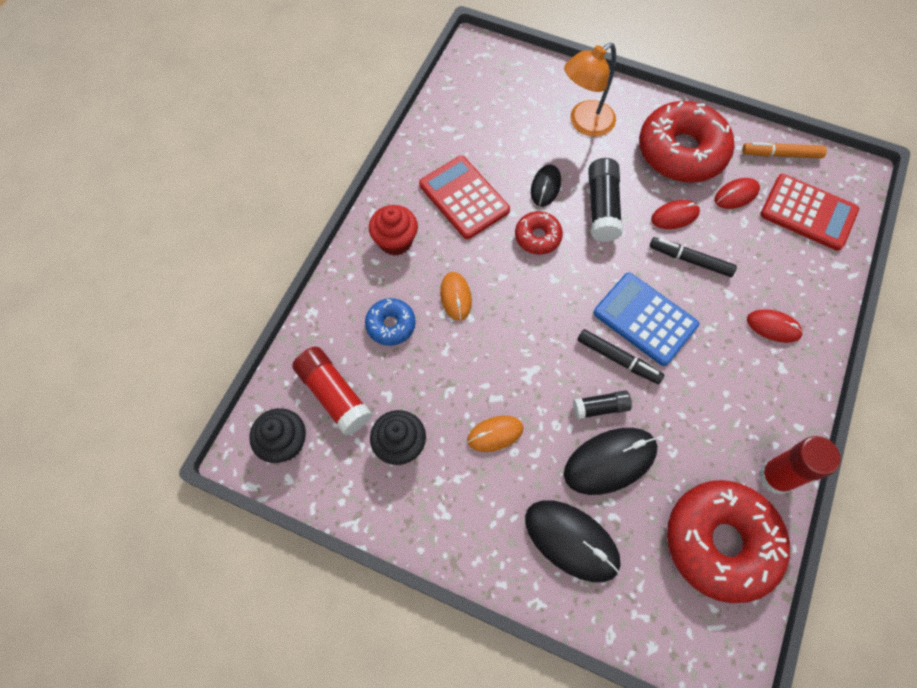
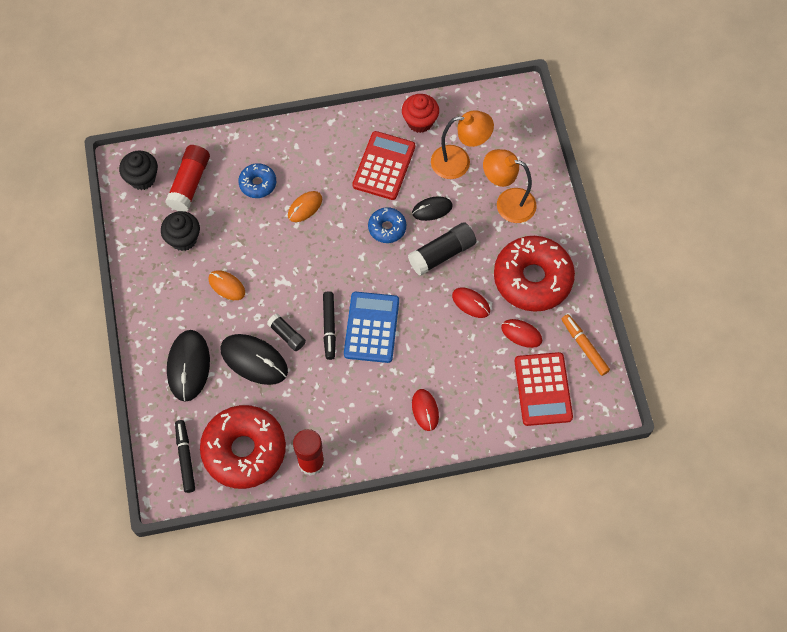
camera: 55 degrees right, 0 degrees up
red cupcake [369,205,418,256] -> red cupcake moved to [402,94,439,133]
red donut [515,211,563,254] -> blue donut [368,207,406,243]
black marker [649,237,737,277] -> black marker moved to [175,420,195,493]
none -> orange lamp [431,110,494,179]

